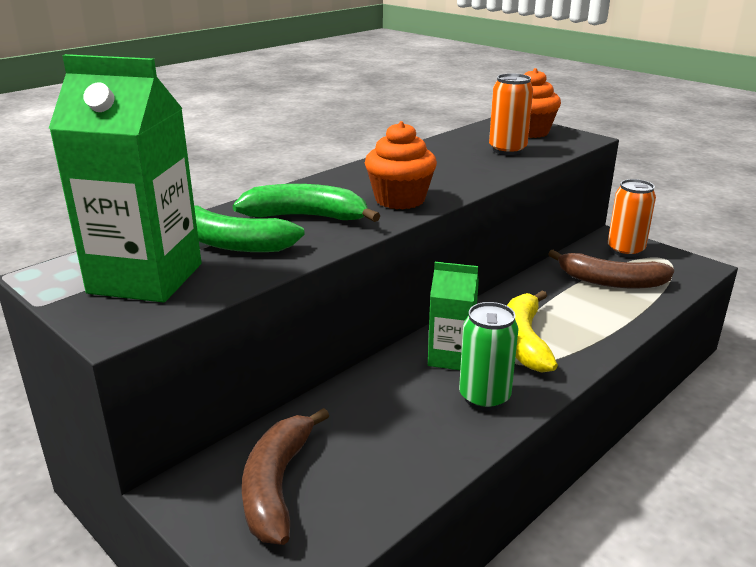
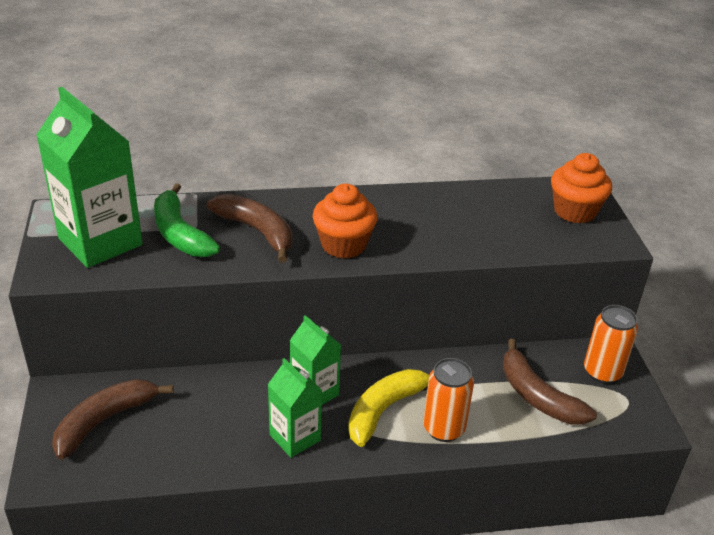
camera: 35 degrees right, 10 degrees up
green banana [233,184,380,222] -> brown banana [207,194,292,262]
green can [459,302,519,411] -> green carton [268,358,322,458]
orange can [489,73,533,155] -> orange can moved to [423,358,474,442]

